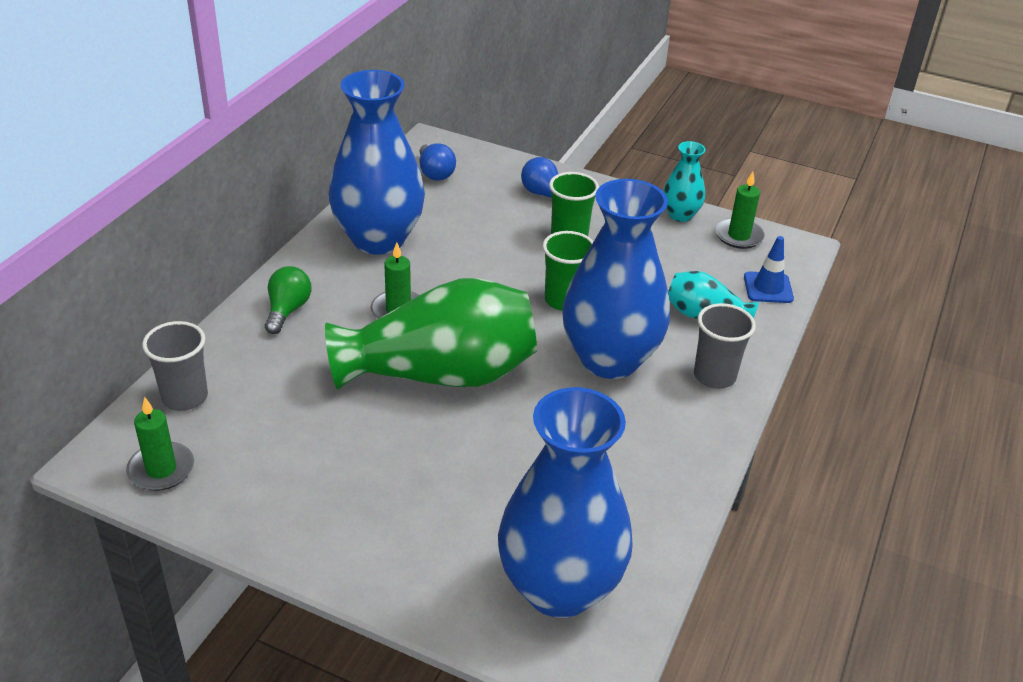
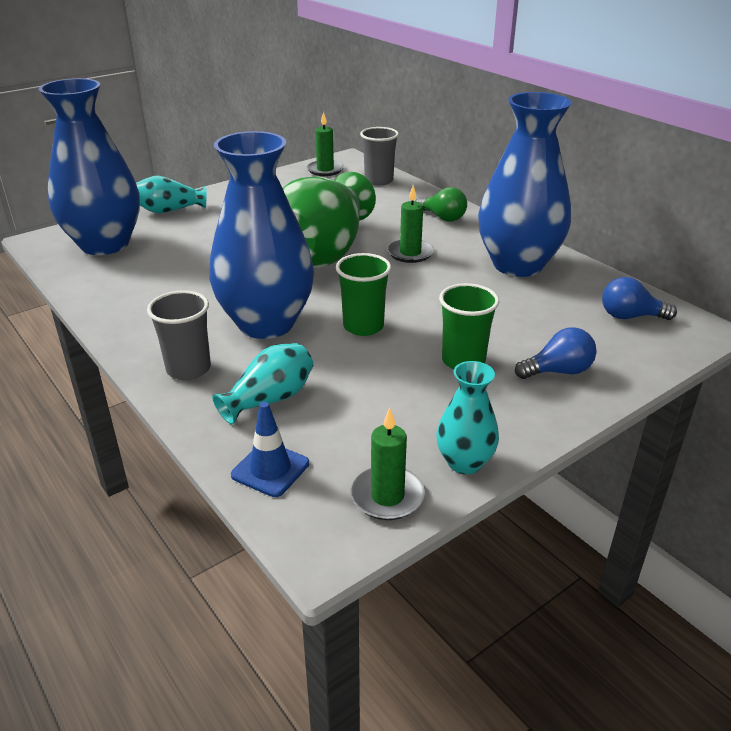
camera: 120 degrees right, 5 degrees down
none -> turquoise vase [136,176,206,213]

